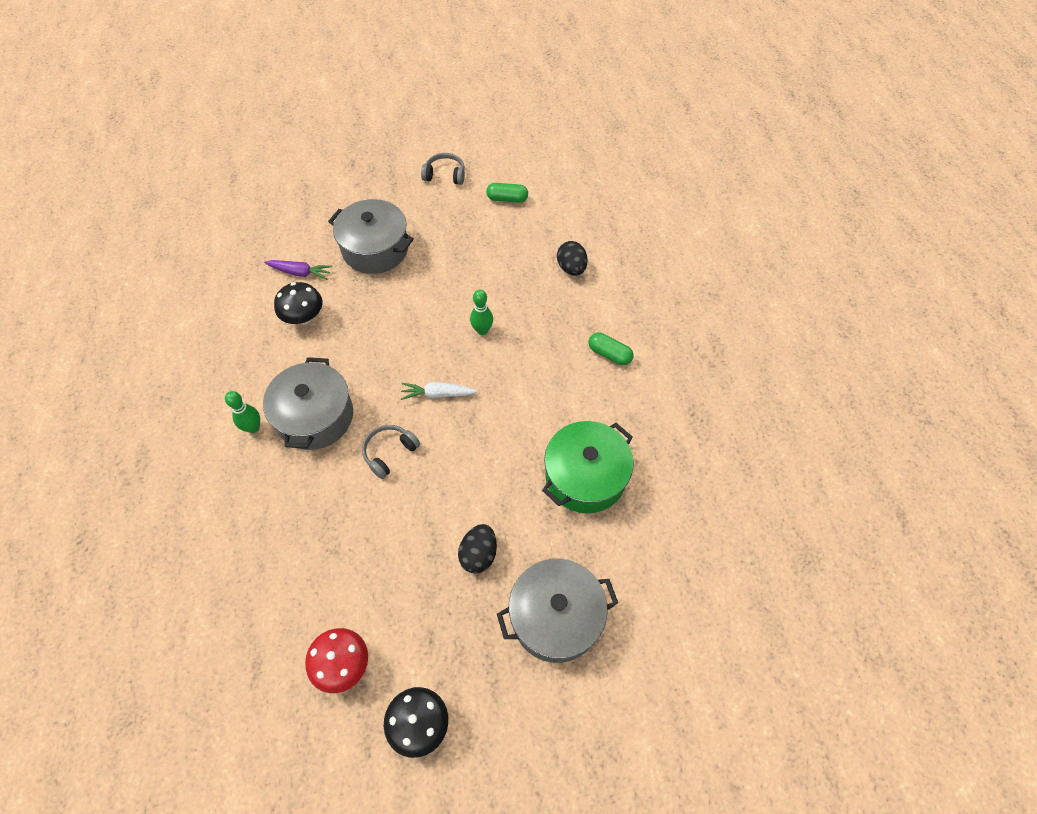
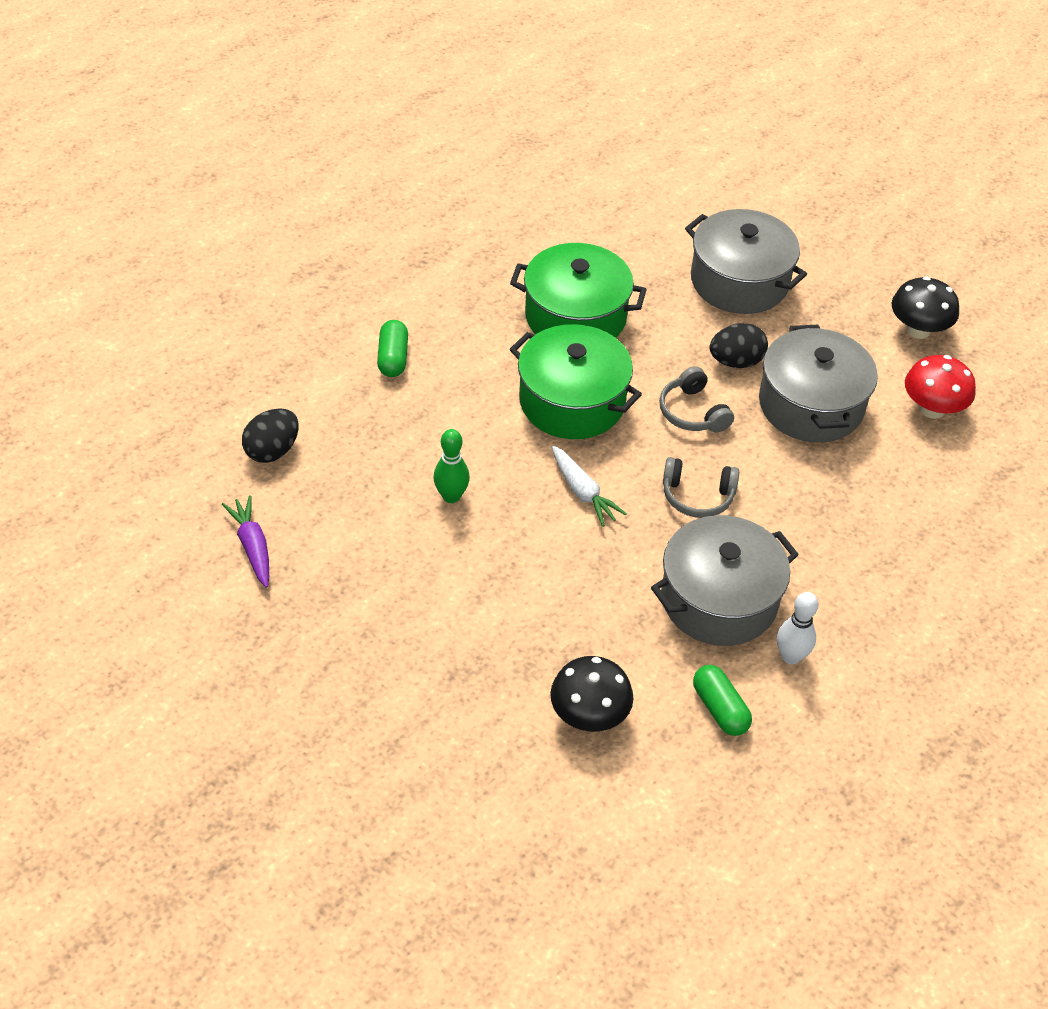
camera: 125 degrees left, 10 degrees down
green bowling pin [225,391,260,433] -> white bowling pin [777,592,818,665]
purple carrot [264,260,332,280] -> purple carrot moved to [222,495,269,588]
grey pot [328,199,414,274] -> grey pot moved to [759,325,878,443]
grey headphones [421,153,465,185] -> grey headphones moved to [659,366,734,432]
green capsule [486,183,528,203] -> green capsule moved to [693,665,752,736]
none -> green pot [510,324,642,439]

